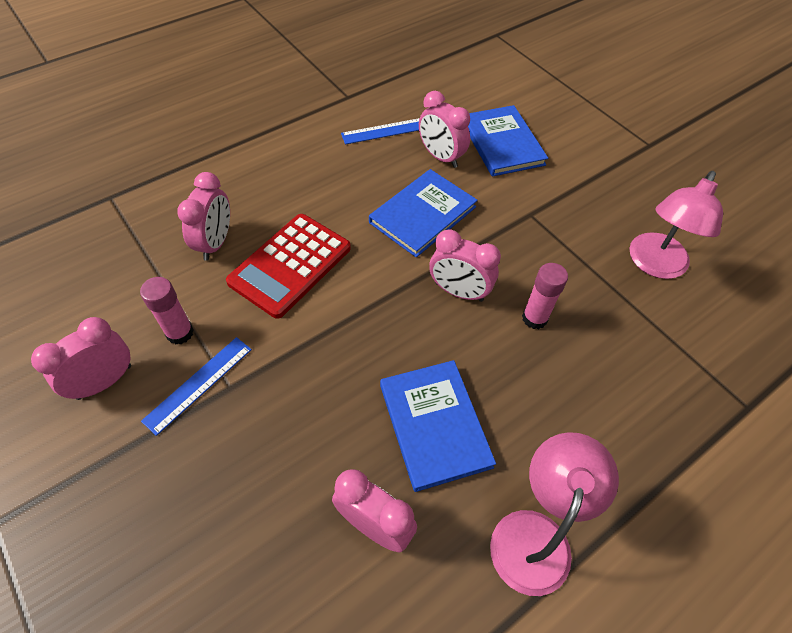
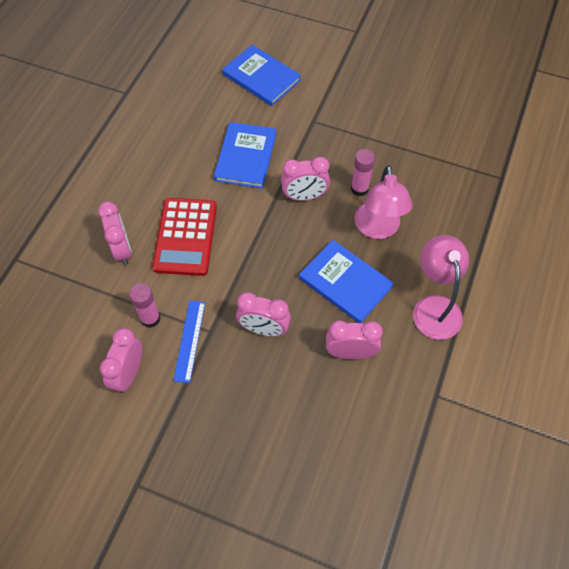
camera: 30 degrees left, 5 degrees up
blue ruler [341,118,419,144] -> none
pink clock [419,91,470,168] -> pink clock moved to [236,292,291,336]
pink lamp [629,171,723,279] -> pink lamp moved to [354,165,412,239]

